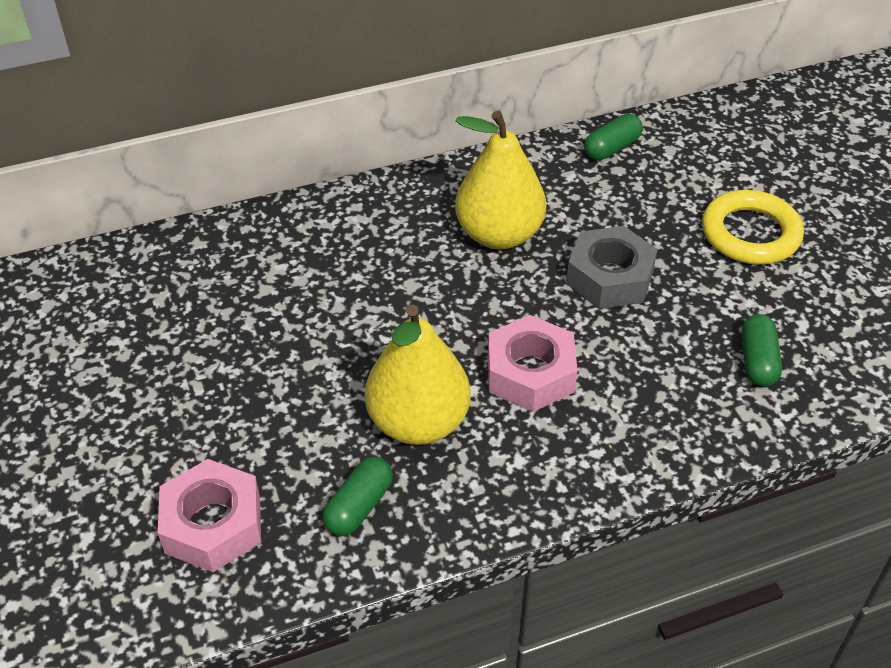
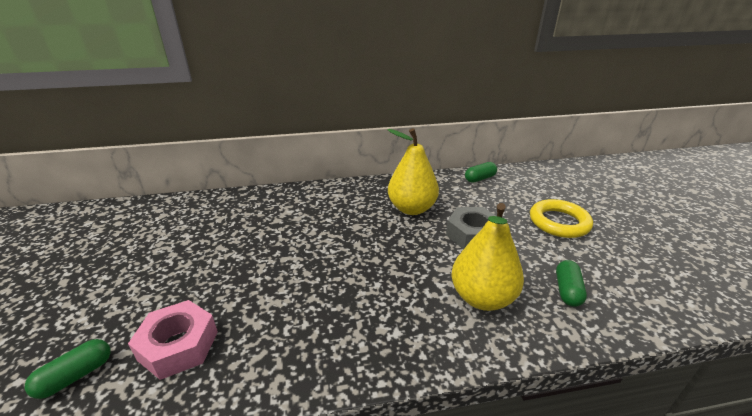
camera: 10 degrees right, 15 degrees down
green capsule [322,457,393,536] -> green capsule moved to [25,339,111,399]
yellow pear [365,305,471,445] -> yellow pear moved to [451,203,524,311]
pink nut [488,315,578,412] -> none

